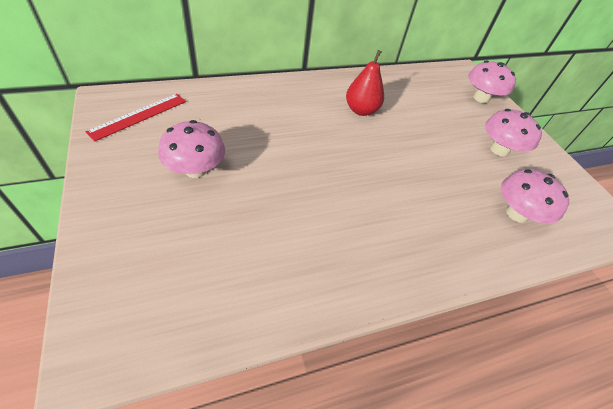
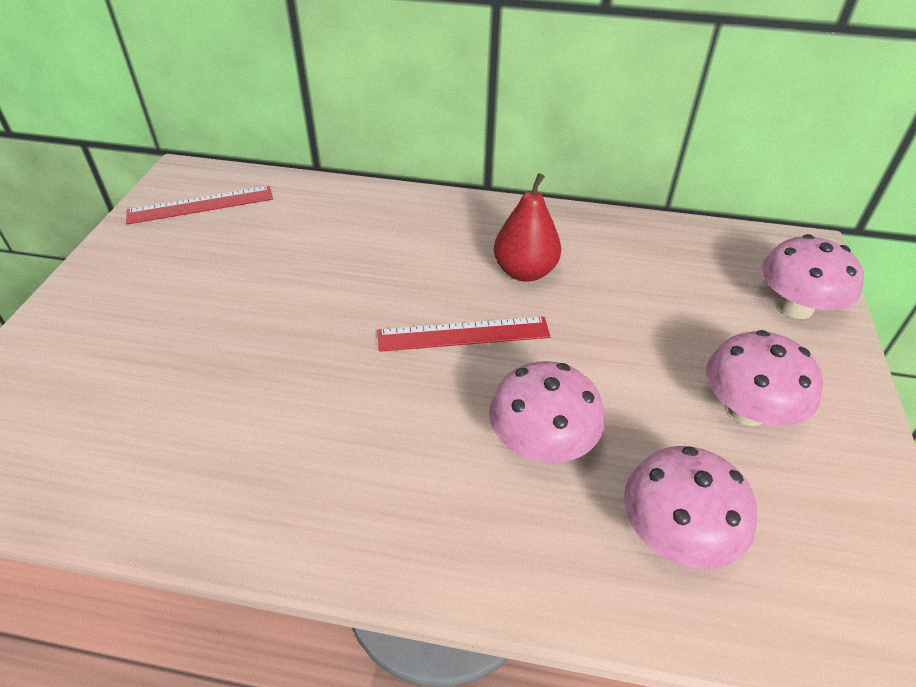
camera: 35 degrees right, 5 degrees down
pink mushroom [158,120,225,178] -> pink mushroom moved to [489,361,605,463]
none -> red ruler [377,317,551,352]

